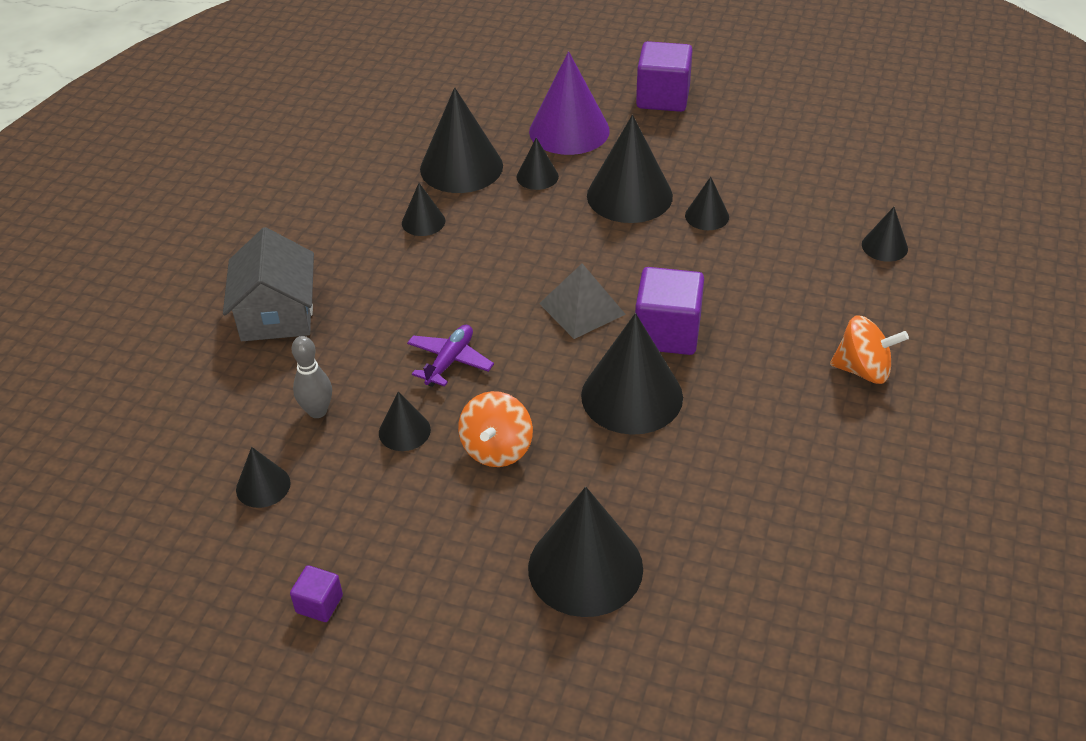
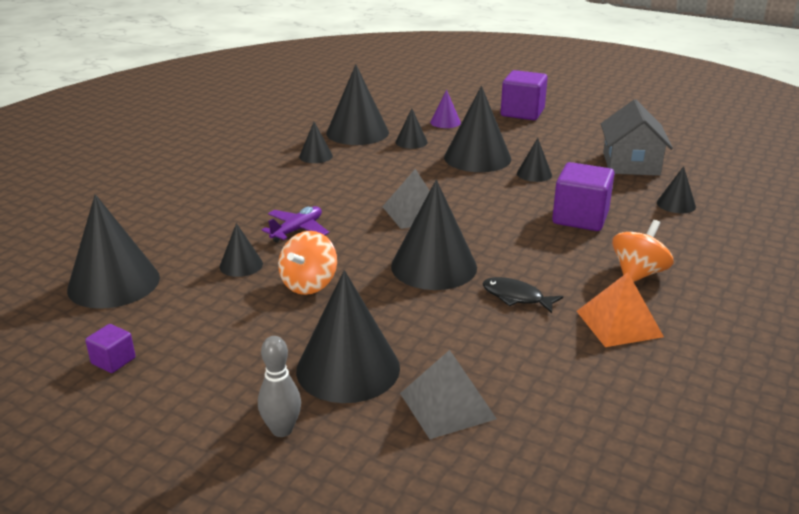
camera: 10 degrees right, 15 degrees down
grey house [223,227,314,341] -> grey house moved to [601,99,673,176]
black cone [236,447,291,508] -> black cone [67,194,160,309], size x1.99
grey bowling pin [292,336,332,418] -> grey bowling pin moved to [258,336,301,437]
purple cone [529,51,610,155] -> purple cone [430,90,461,128], size x0.50
purple cube [635,267,704,355] -> purple cube moved to [552,162,614,231]
orange spinning top [830,315,909,384] -> orange spinning top turned 75 degrees counterclockwise [612,220,673,282]
none -> grey pyramid [400,350,497,439]
none -> black fish [482,277,563,313]
none -> orange pyramid [577,272,664,347]

